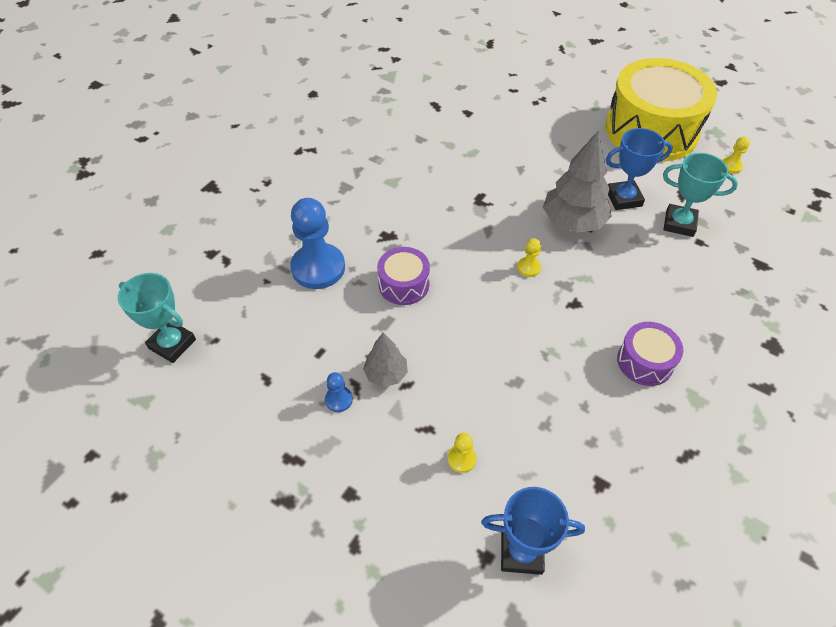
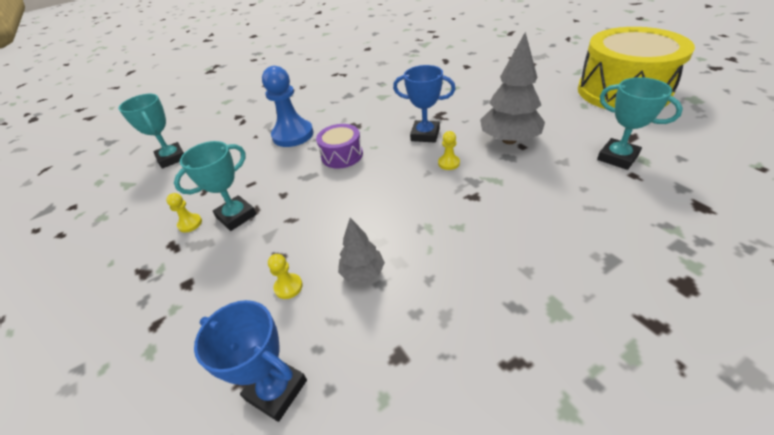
camera: 30 degrees right, 10 degrees down
blue pawn [325,372,353,412] -> turquoise trophy [174,141,257,231]
grey tree [363,332,408,387] -> grey tree moved to [338,218,385,283]
blue trophy [606,128,673,210] -> blue trophy moved to [393,65,456,142]
purple drum [617,322,683,386] -> none
yellow pawn [722,137,750,174] -> yellow pawn moved to [166,193,202,232]

